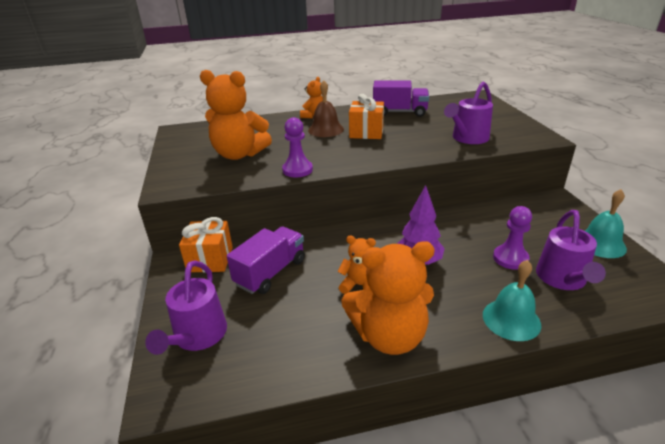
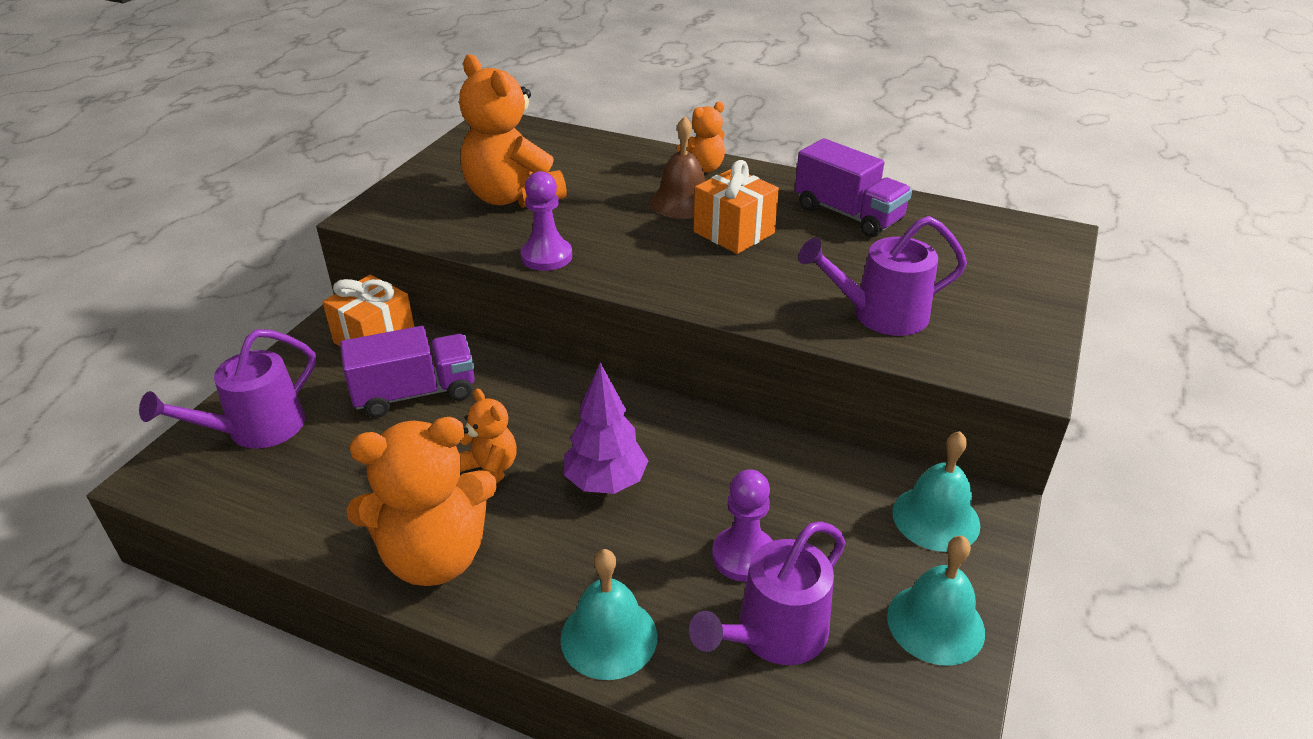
camera: 35 degrees right, 5 degrees up
orange teddy bear [341,241,435,355] -> orange teddy bear turned 45 degrees counterclockwise [347,417,497,586]
none -> turquoise bell [892,431,981,552]

